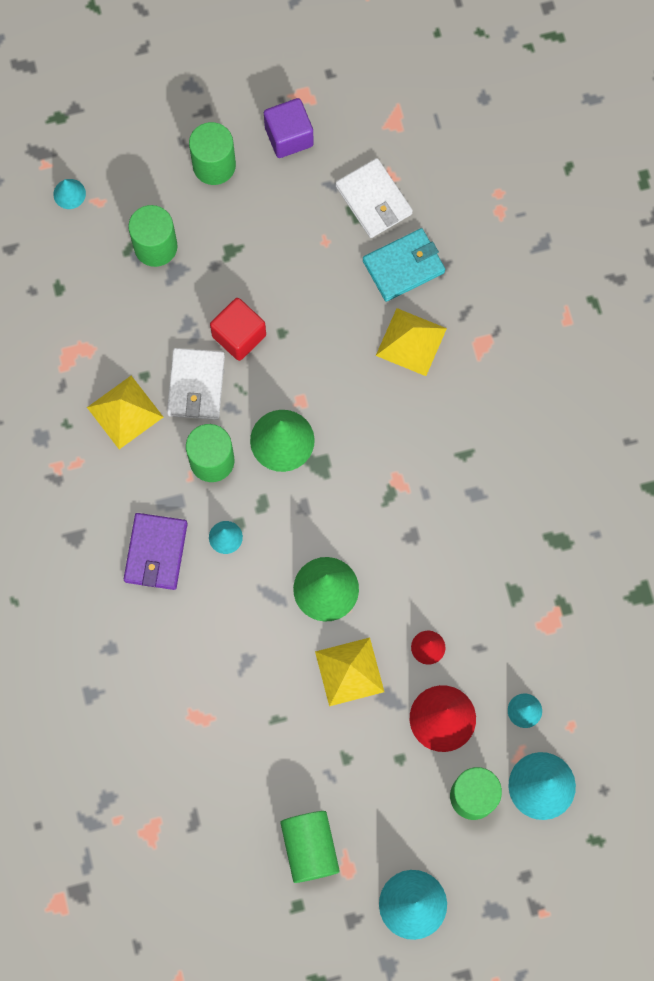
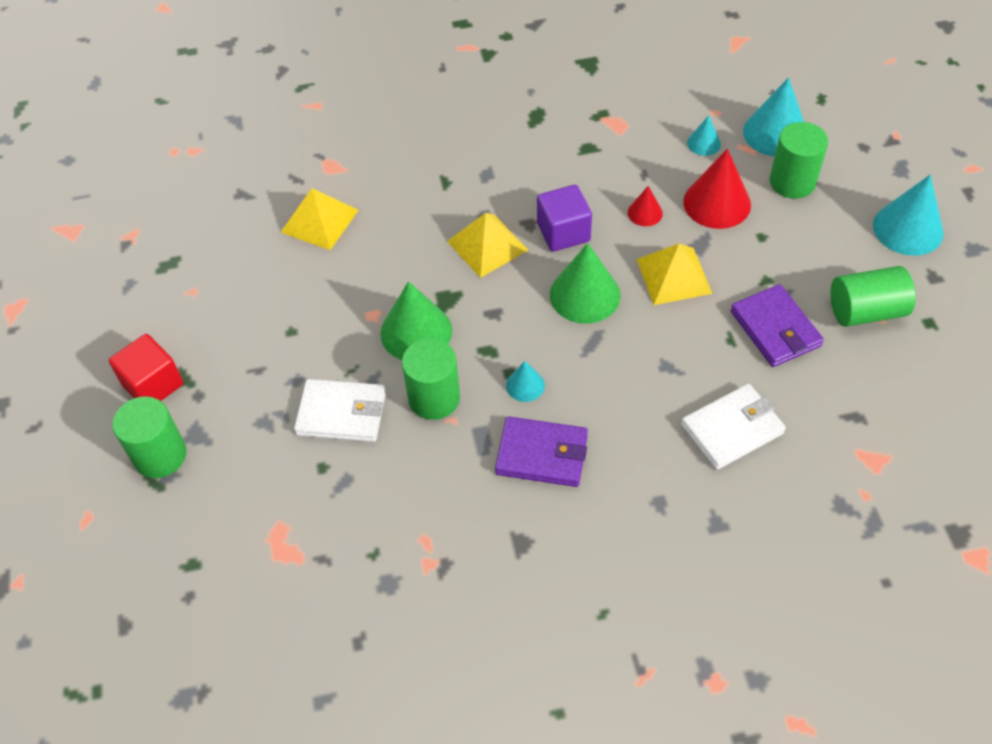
camera: 85 degrees left, 20 degrees down
turquoise cone [53,179,86,209] -> none
yellow pyramid [87,376,163,449] -> yellow pyramid moved to [447,213,528,278]
green cylinder [189,122,236,185] -> none
red cube [210,298,266,361] -> red cube moved to [109,334,183,401]
purple cube [264,98,314,158] -> purple cube moved to [537,185,592,252]
white wallet [335,158,413,238] -> white wallet moved to [681,384,786,470]
turquoise wallet [363,228,445,302] -> none
none -> purple wallet [731,284,824,367]

